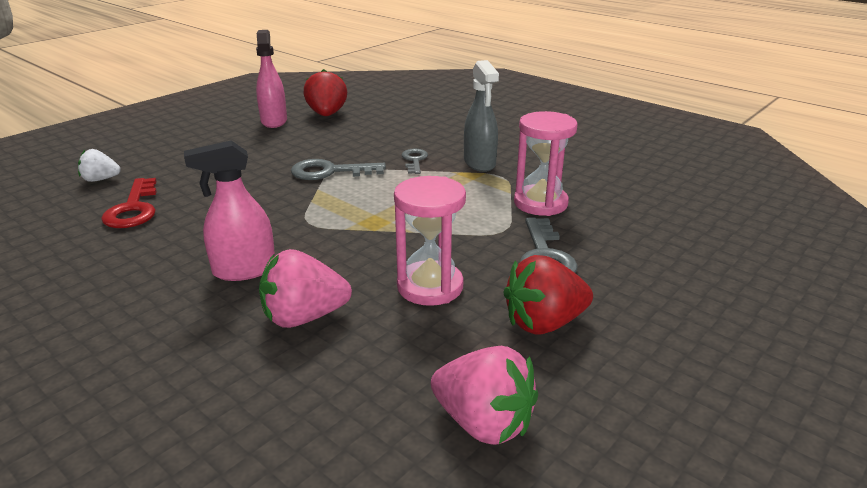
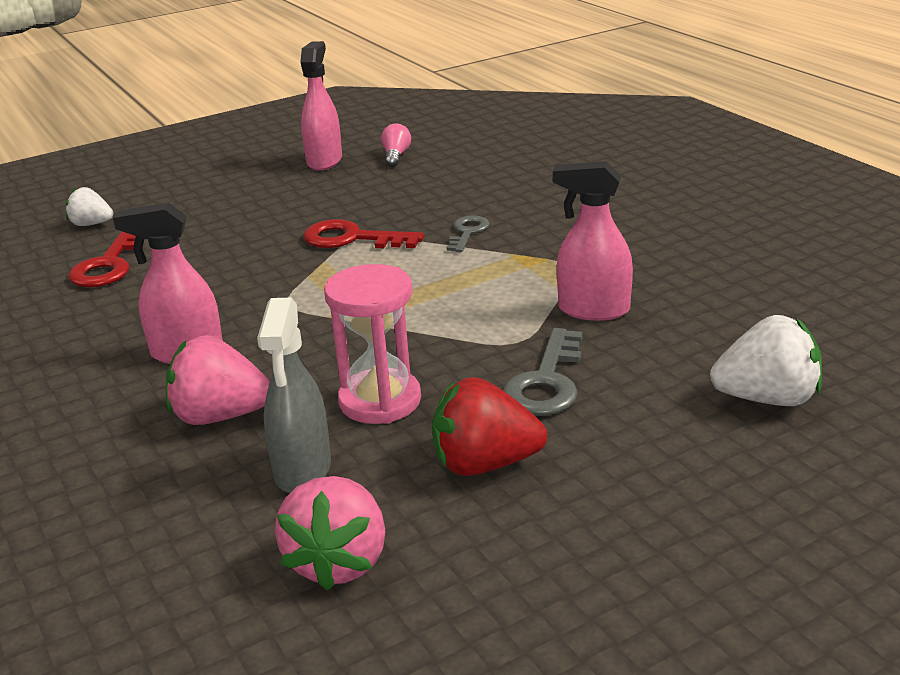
camera: 20 degrees right, 0 degrees up
grey key [291,159,386,180] -> red key [303,219,424,248]
red strawberry [304,69,347,116] -> pink light bulb [381,123,411,167]
pink strawberry [431,346,538,445] -> pink strawberry turned 45 degrees clockwise [275,476,385,591]
grey spray bottle [464,60,499,172] -> grey spray bottle moved to [257,297,331,493]
pink hourglass [514,111,578,216] -> pink spray bottle [553,161,633,321]
none -> white strawberry [710,315,822,406]

